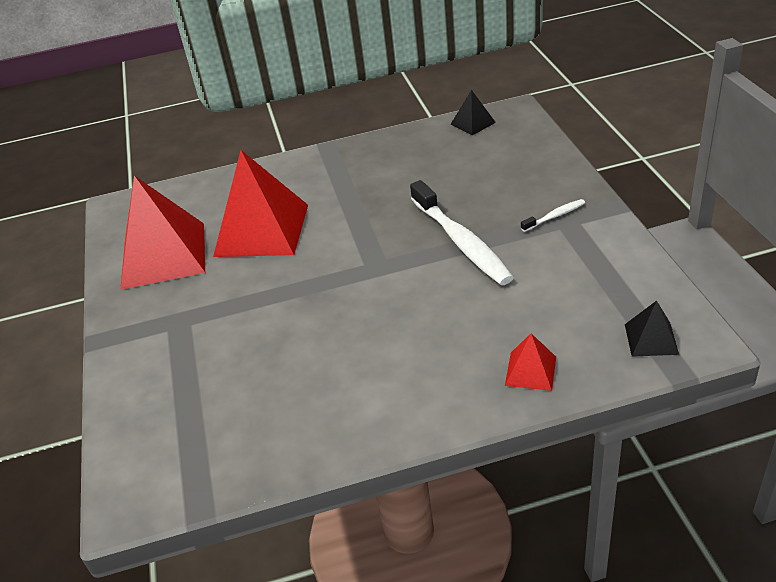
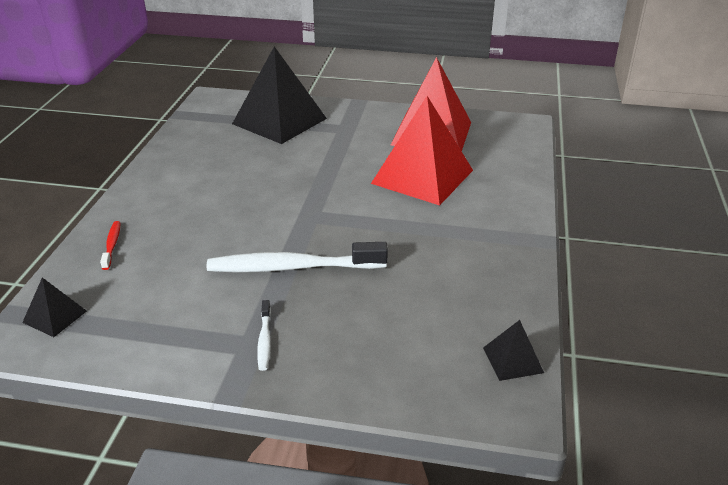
camera: 110 degrees right, 5 degrees down
red pyramid [505,333,556,391] -> red toothbrush [100,221,120,270]
none -> black pyramid [232,46,327,144]

